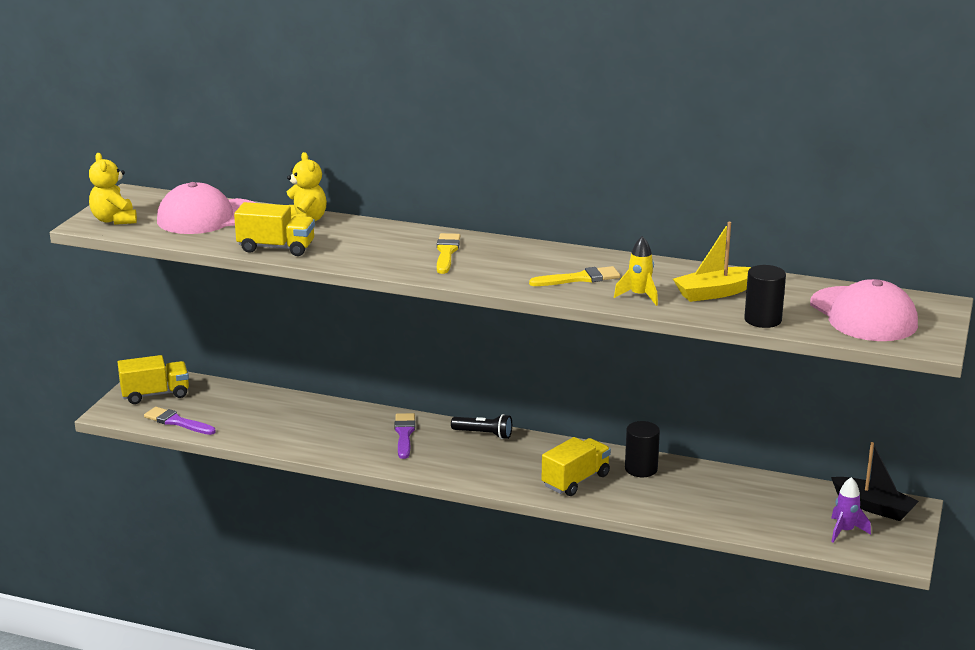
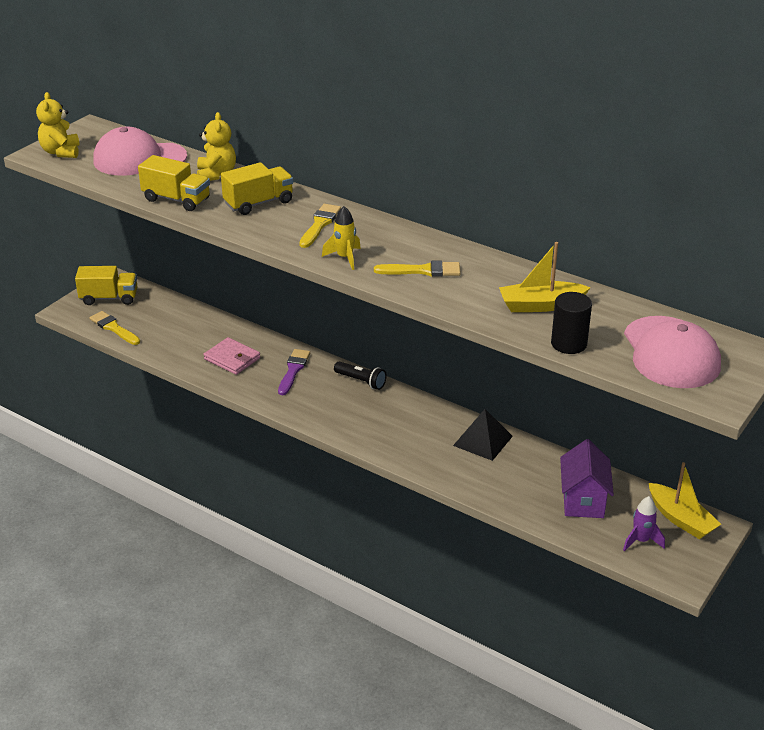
camera: 15 degrees right, 10 degrees up
purple brush [144,407,216,435] -> yellow brush [89,311,140,345]
yellow truck [542,437,611,496] -> yellow truck moved to [221,162,293,215]
yellow rocket [614,236,658,306] -> yellow rocket moved to [322,206,361,270]
black cylinder [625,421,660,477] -> black pyramid [453,409,513,461]
black boat [831,442,919,521] -> yellow boat [649,462,721,539]
none -> pink wallet [203,337,260,375]
none -> purple house [560,439,614,518]

